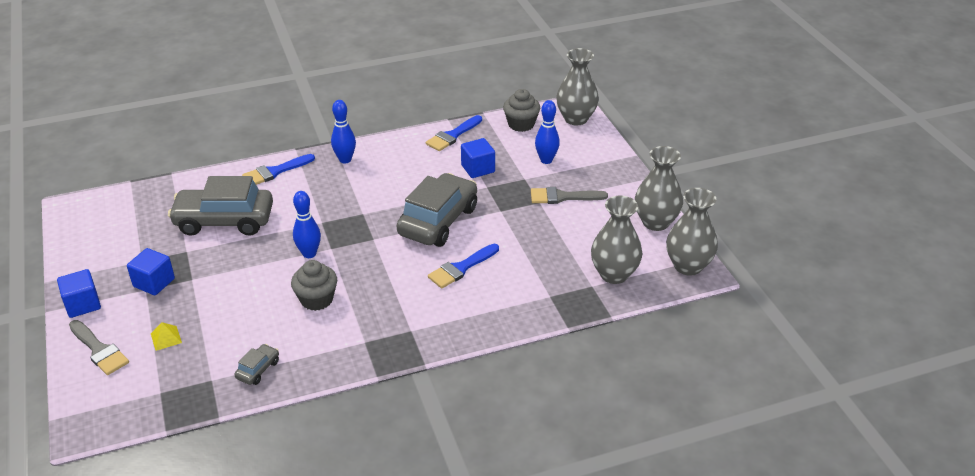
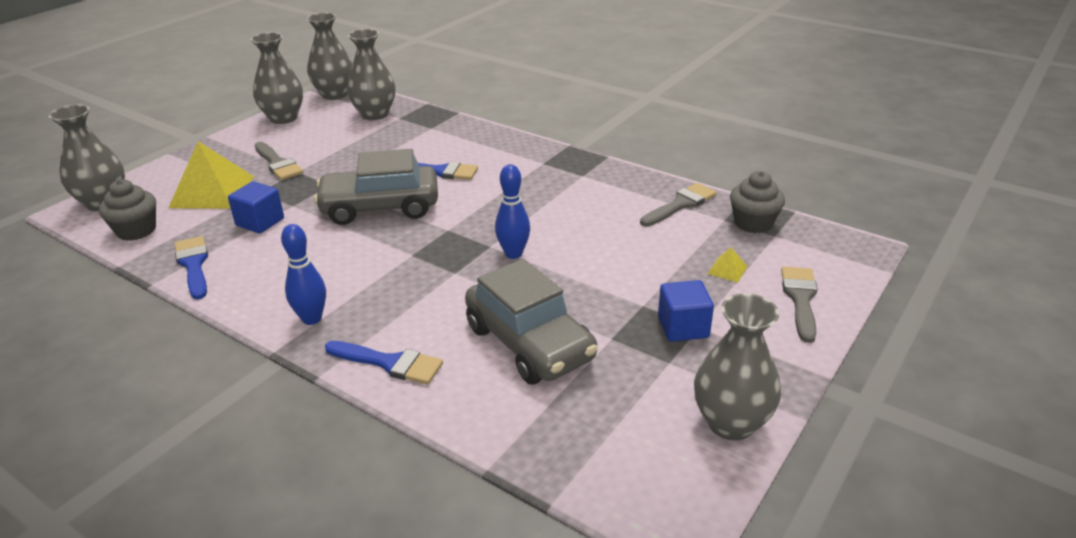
camera: 125 degrees left, 5 degrees down
blue cube [57,269,101,318] -> none
grey car [235,344,279,385] -> grey brush [640,183,717,227]
grey cupcake [291,260,337,311] -> grey cupcake moved to [730,171,785,233]
blue brush [426,115,482,151] -> blue brush turned 120 degrees counterclockwise [175,236,208,300]
blue bowling pin [535,100,560,164] -> yellow pyramid [168,141,254,209]
none -> grey vase [694,293,781,441]

